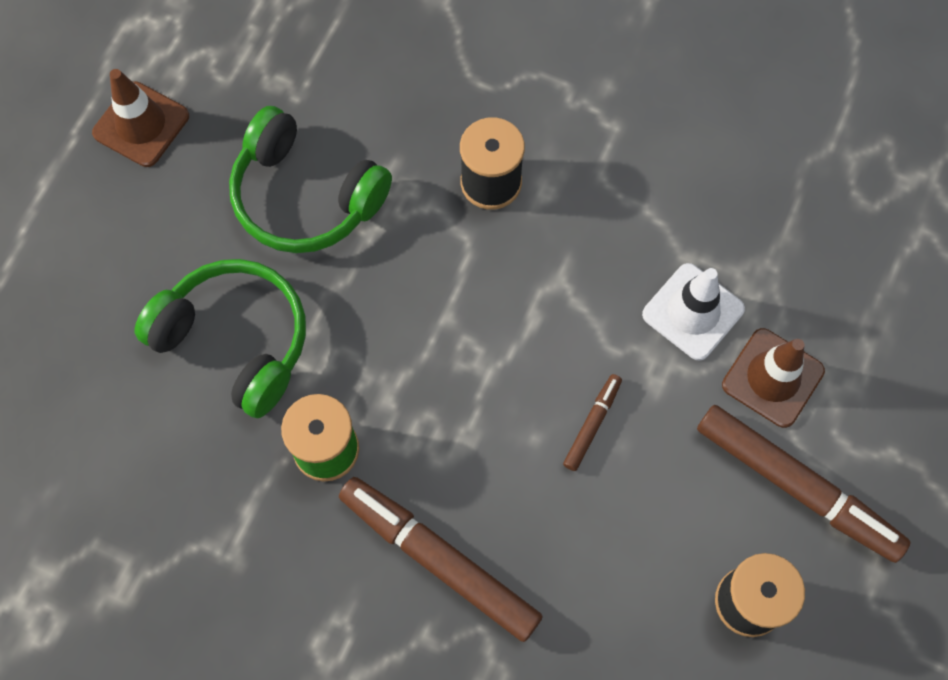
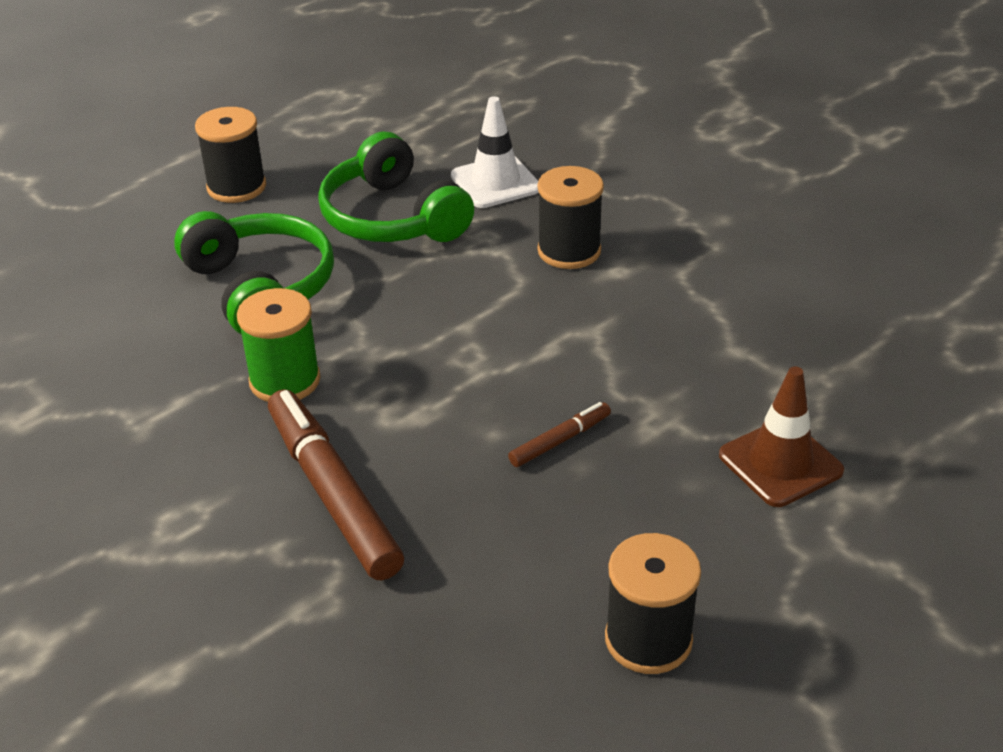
camera: 25 degrees right, 30 degrees down
brown traffic cone [92,69,189,167] -> none
white traffic cone [642,263,745,361] -> white traffic cone moved to [451,96,539,208]
brown marker [697,405,910,563] -> none
none -> black spool [195,107,266,203]

